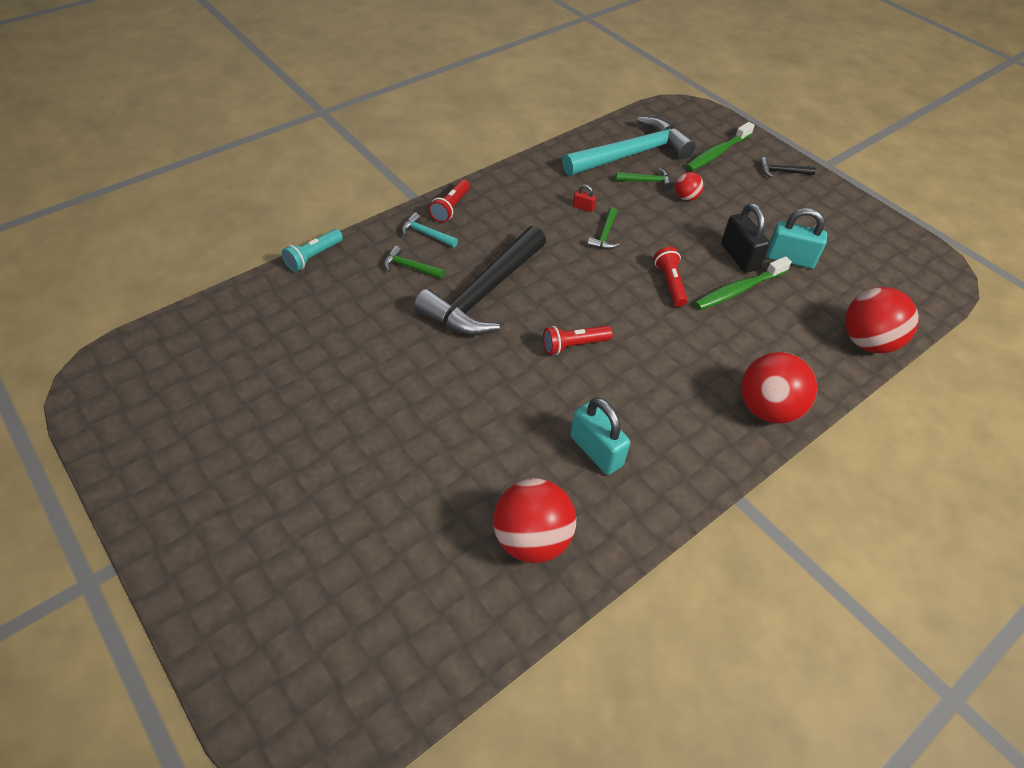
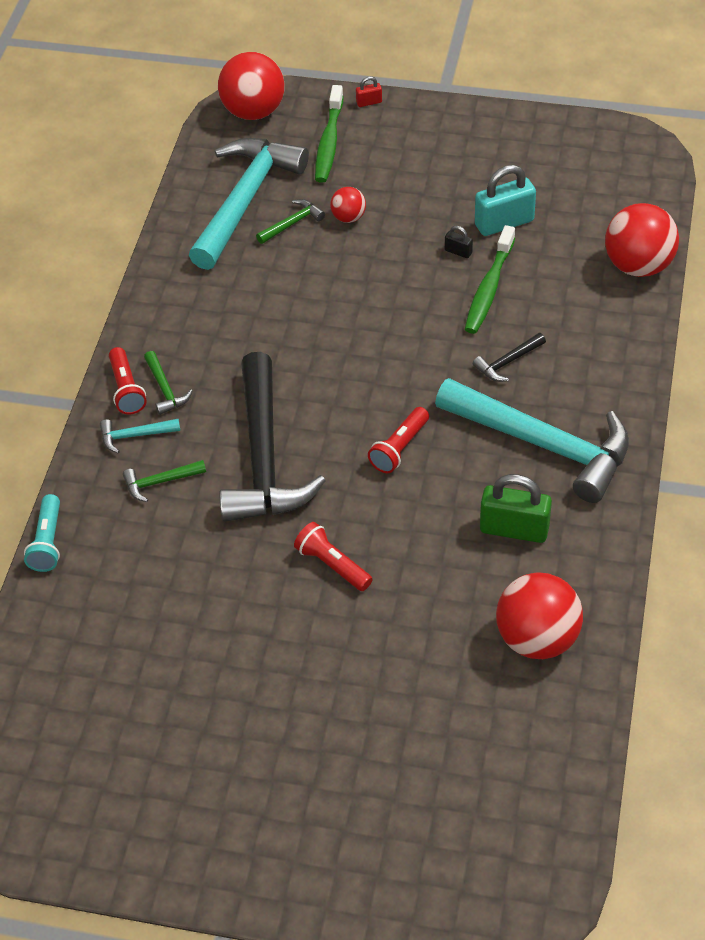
camera: 35 degrees left, 0 degrees up
turquoise padlock [570,397,630,475] -> green padlock [480,474,552,543]
red padlock [573,185,596,212] -> red padlock moved to [356,76,382,107]
green hammer [587,207,620,250] -> green hammer moved to [144,351,193,415]
red flashlight [654,247,688,307] -> red flashlight moved to [294,522,373,591]
black padlock [721,203,770,273] -> black padlock [445,226,473,258], size x0.46
red ball [741,352,817,424] -> red ball moved to [218,52,285,120]
black hammer [759,157,816,178] -> black hammer moved to [473,333,546,382]
none -> turquoise hammer [435,378,629,503]

